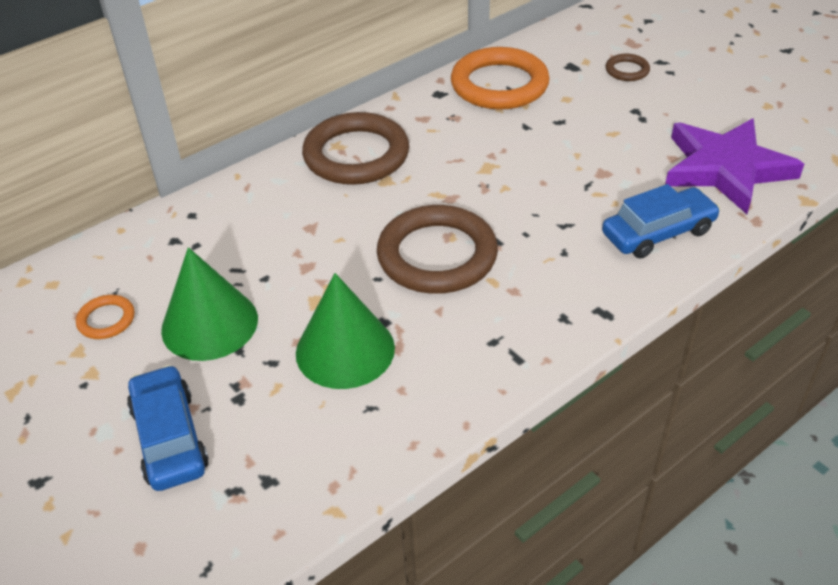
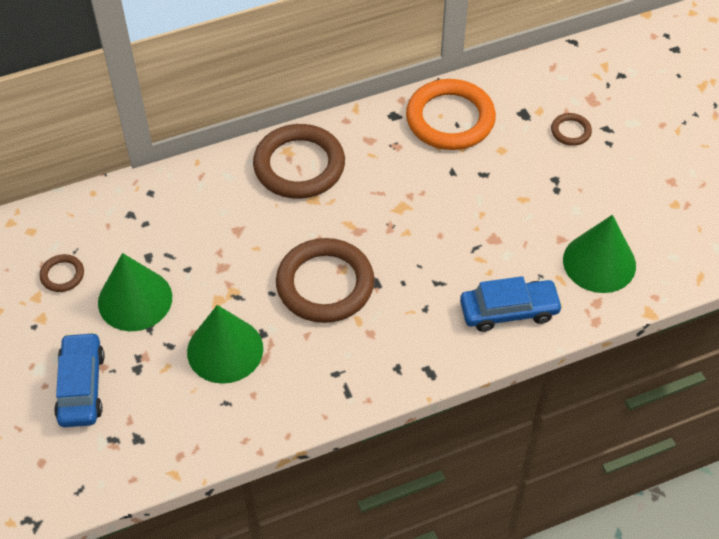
camera: 15 degrees right, 10 degrees up
orange ring [76,295,135,339] -> brown ring [40,254,84,292]
purple star [665,118,804,214] -> green cone [563,215,636,293]

